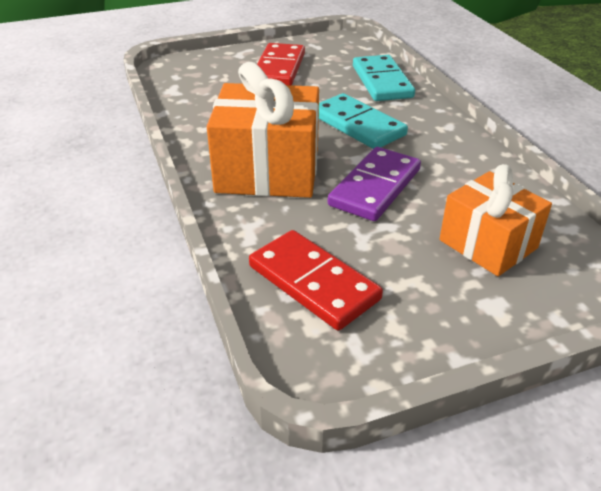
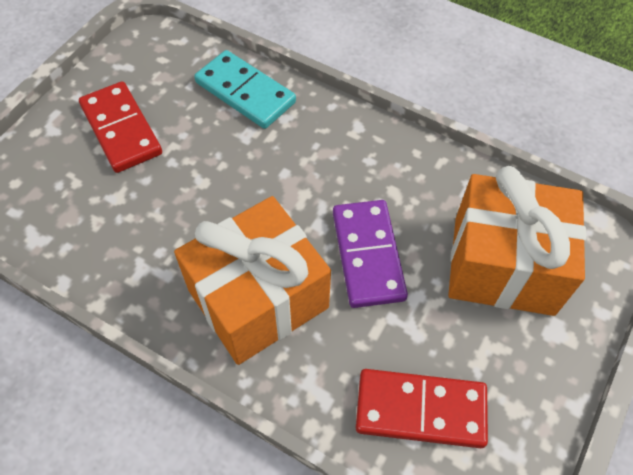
camera: 40 degrees left, 20 degrees up
turquoise domino [319,93,408,149] -> none
orange gift [440,164,552,276] -> orange gift [448,166,586,316], size x1.52

